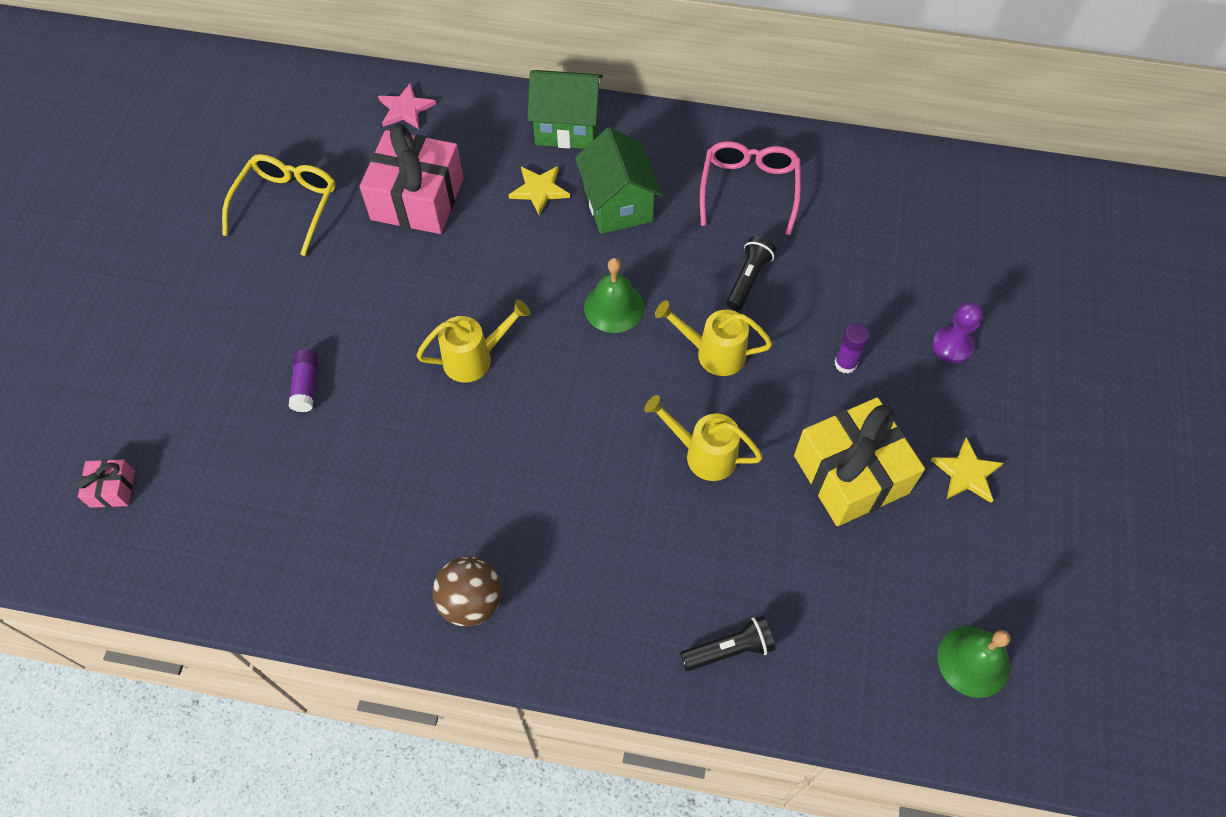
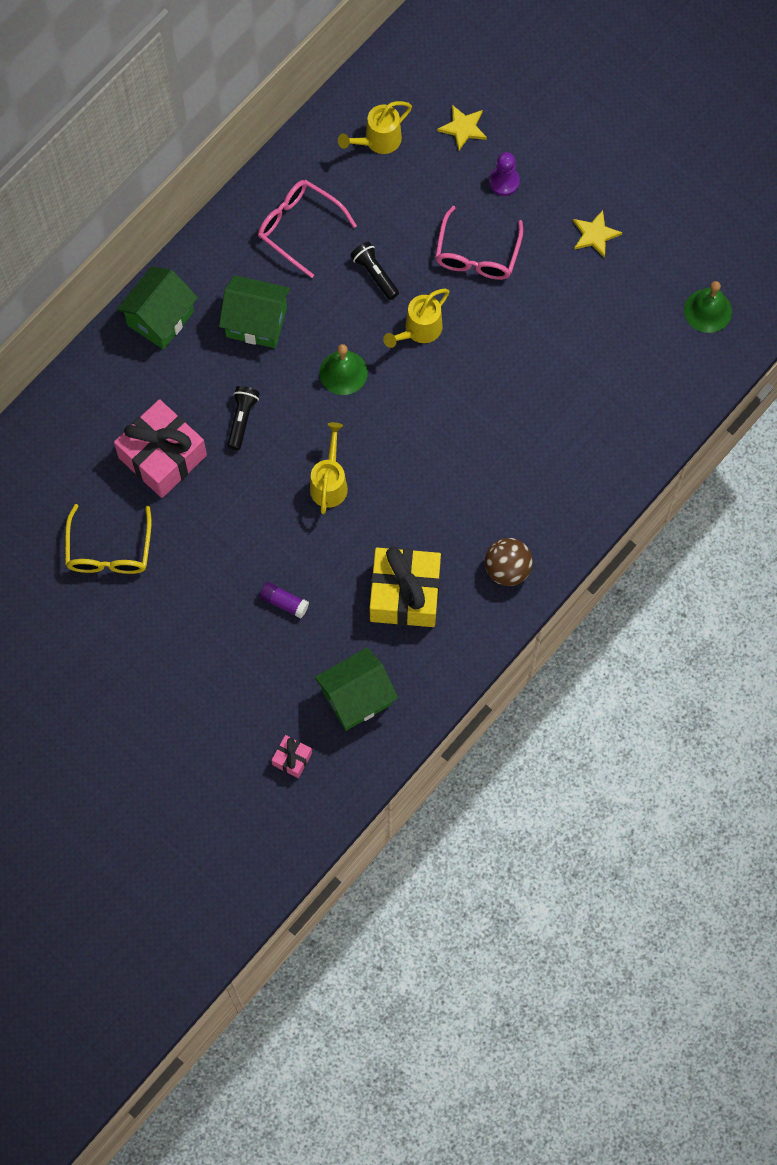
camera: 60 degrees left, 10 degrees up
yellow glasses [222,154,336,256] -> yellow glasses turned 135 degrees counterclockwise [65,504,152,574]
pink star [378,83,436,129] -> none
yellow star [509,166,570,215] -> yellow star moved to [437,105,487,151]
yellow watering can [644,395,763,481] -> yellow watering can moved to [338,101,412,154]
black flashlight [680,616,775,671] -> black flashlight moved to [227,386,259,450]
yellow gift [794,398,925,526] -> yellow gift moved to [370,546,441,627]
purple glue stick [835,323,870,374] -> pink glasses [435,206,523,280]
none -> green house [315,648,398,731]

